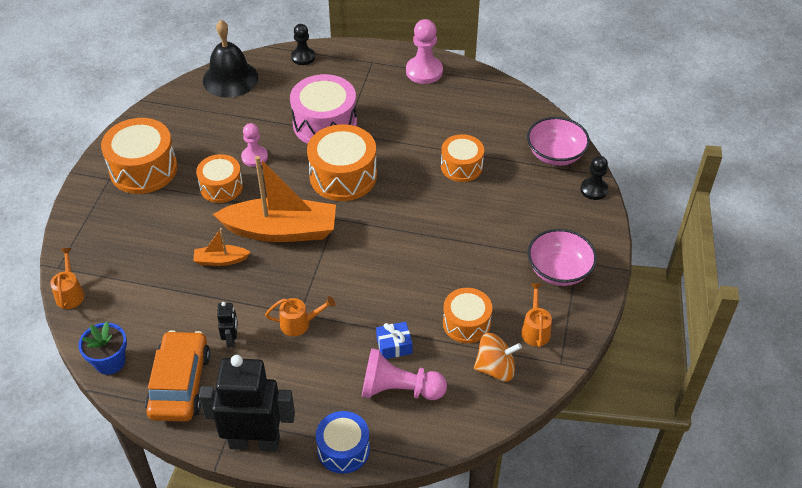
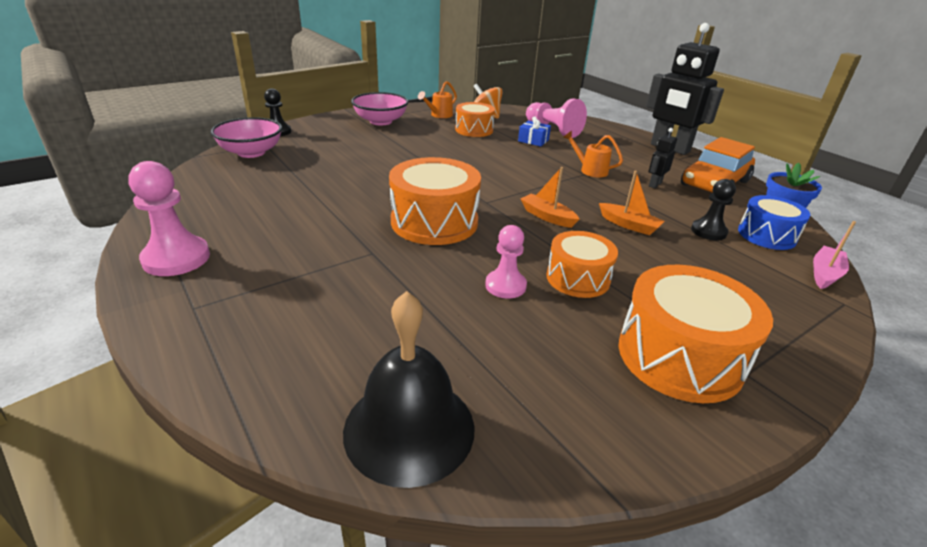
camera: 140 degrees left, 15 degrees down
orange watering can [50,248,85,309] -> pink boat [813,221,856,289]
orange boat [213,156,336,242] -> orange boat [520,167,579,228], size x0.45
pink drum [290,74,357,144] -> none
black pawn [291,24,315,65] -> black pawn moved to [691,179,736,241]
blue drum [316,411,370,474] -> blue drum moved to [738,195,810,250]
orange drum [441,134,484,182] -> none

